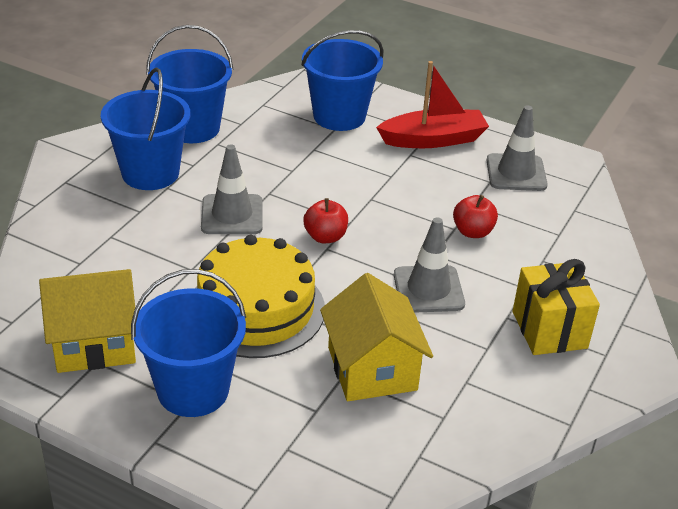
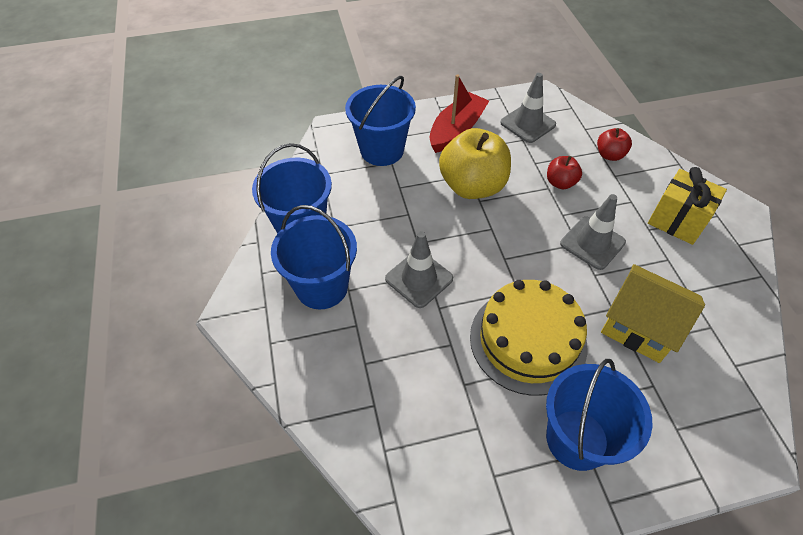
camera: 40 degrees left, 15 degrees up
yellow house [39,269,136,373] -> none
red apple [303,198,348,243] -> red apple moved to [597,128,632,161]
none -> yellow apple [439,128,511,199]

